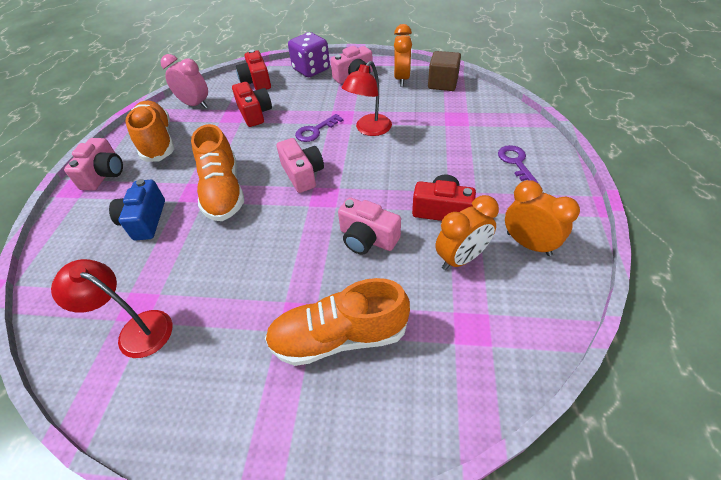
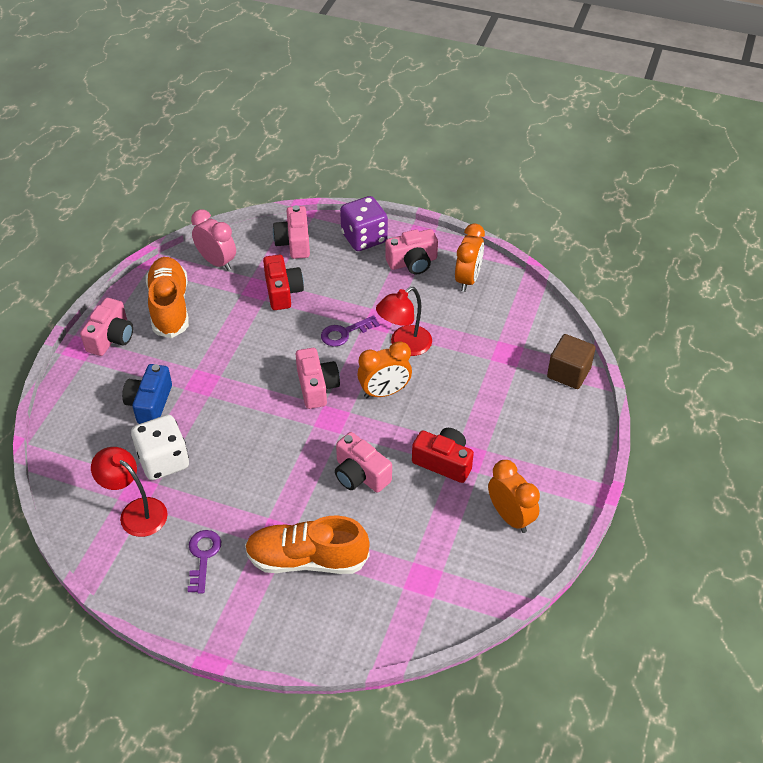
camera: 10 degrees right, 0 degrees up
orange shoe [191,124,244,221] -> none
red camera [236,50,271,90] -> pink camera [273,205,310,259]
brown cube [428,51,461,91] -> brown cube moved to [547,334,596,389]
orange clock [435,195,499,270] -> orange clock moved to [357,341,412,398]
purple key [498,145,538,183] -> purple key moved to [187,530,221,594]
none -> white dice [131,415,189,480]

